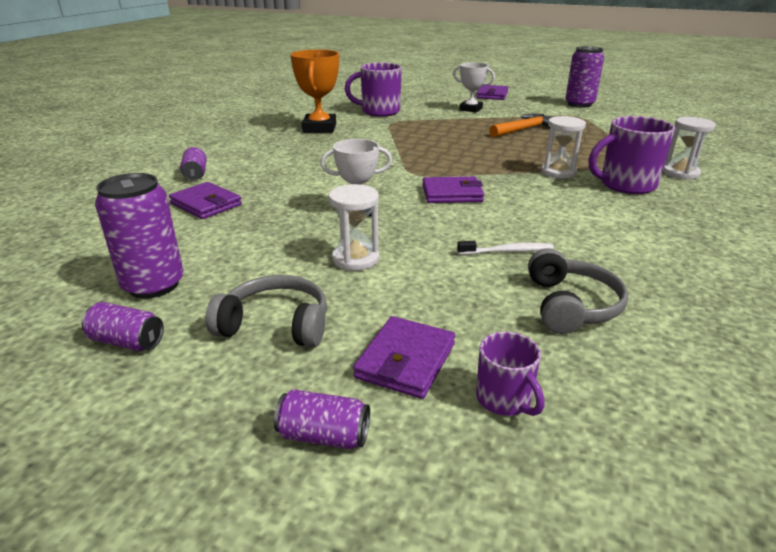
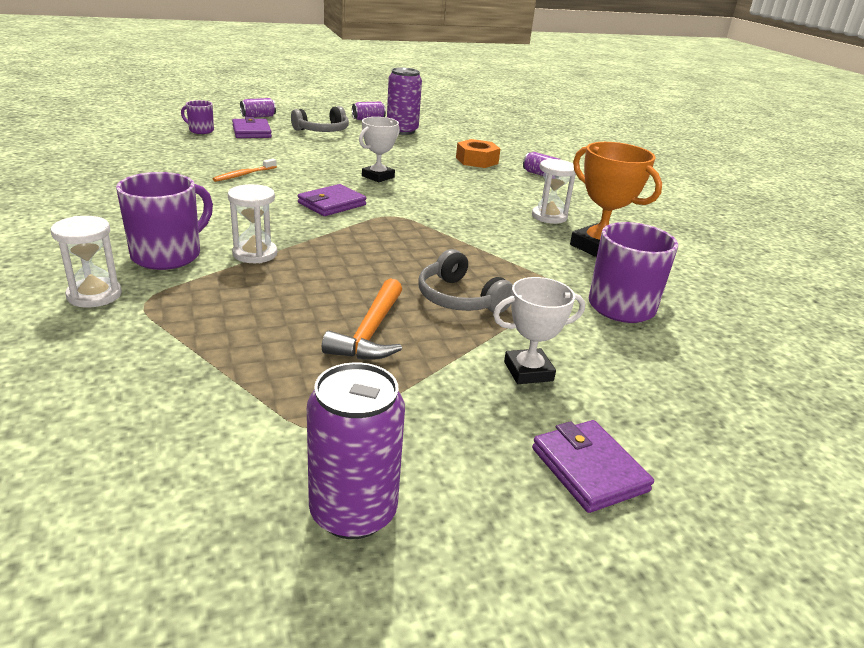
camera: 135 degrees right, 0 degrees up
purple wallet [169,182,242,219] -> orange nut [456,139,500,168]
white hourglass [328,184,379,271] -> white hourglass moved to [532,159,576,224]
white toothbrush [457,241,554,255] -> orange toothbrush [213,159,277,182]
grey headphones [528,248,629,334] -> grey headphones moved to [419,249,513,313]

